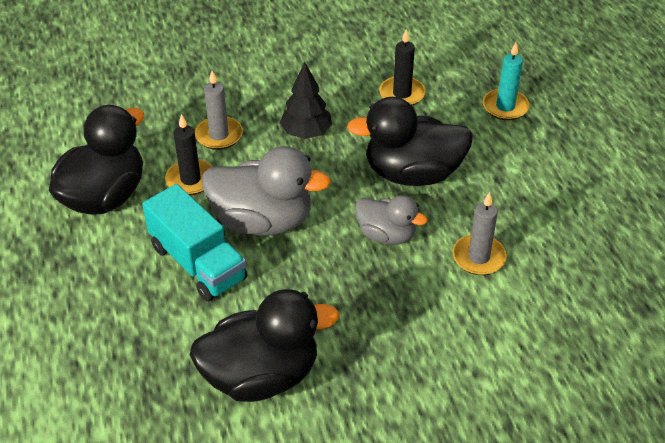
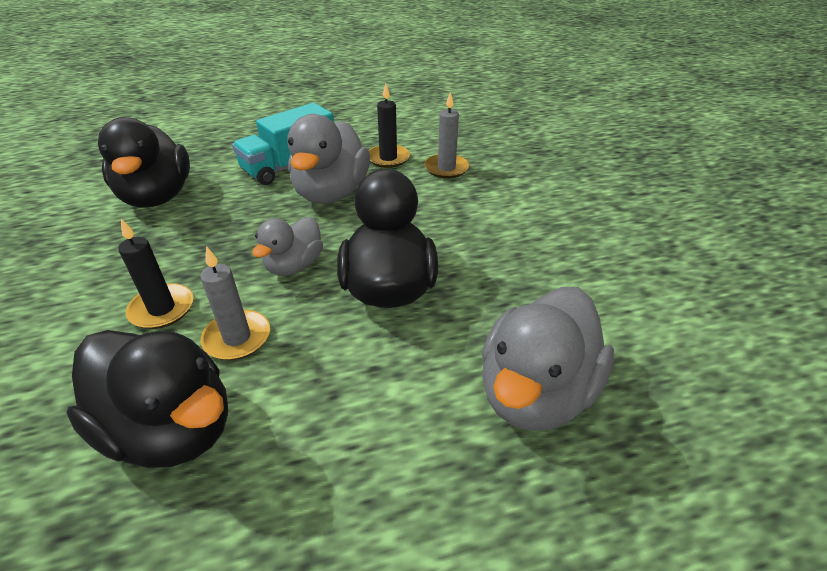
camera: 90 degrees right, 5 degrees down
black duck [49,105,144,215] -> black duck moved to [67,330,228,468]
black tree [280,62,332,139] -> none
black candle [379,29,425,106] -> black candle moved to [118,219,193,329]
turquoise candle [483,42,530,120] -> grey duck [482,287,614,431]

